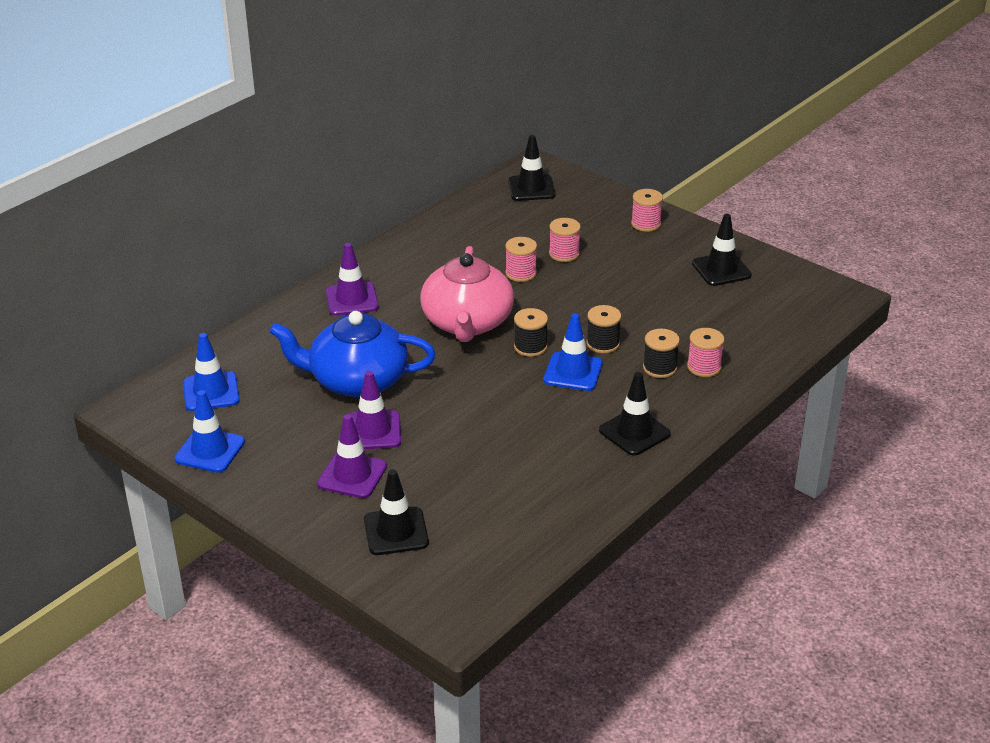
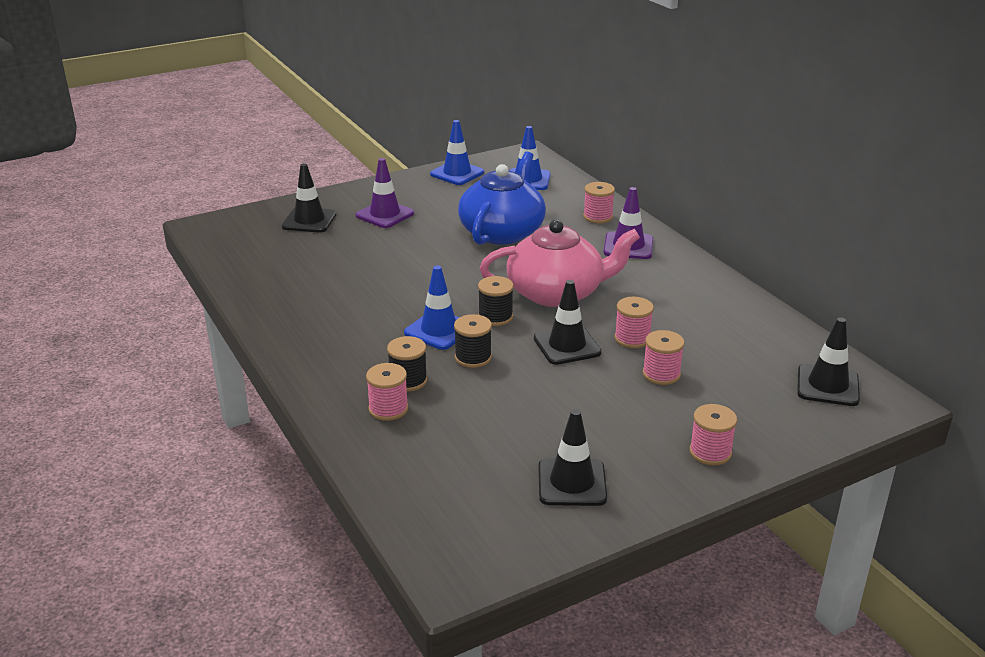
camera: 110 degrees right, 5 degrees down
purple traffic cone [349,371,401,449] -> none
pink teapot [420,246,514,342] -> pink teapot turned 150 degrees clockwise [480,219,640,307]
black traffic cone [599,372,671,456] -> black traffic cone moved to [534,280,602,365]
none -> pink spool [583,182,615,223]

